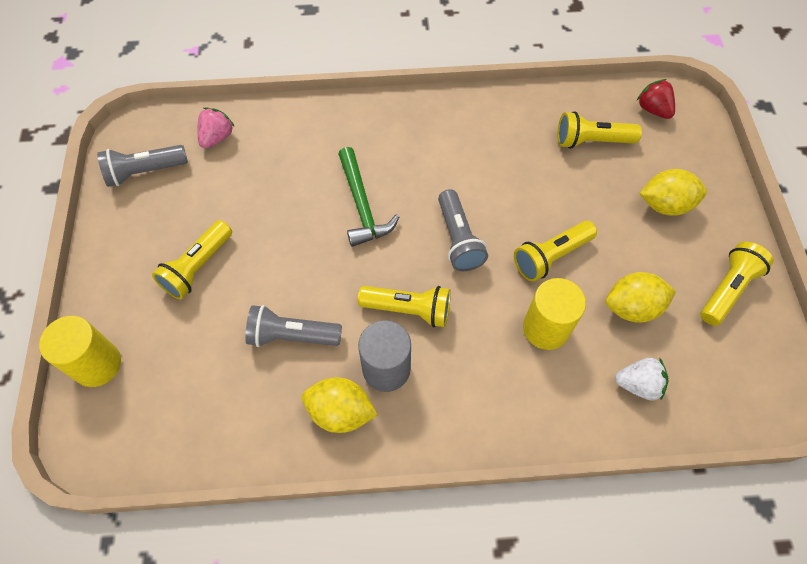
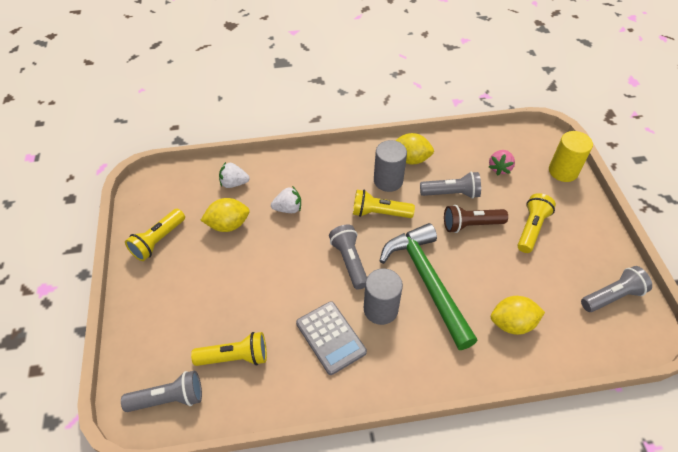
camera: 175 degrees right, 10 degrees down
pink strawberry [198,108,235,149] -> pink strawberry moved to [489,150,515,175]
green hammer [338,147,399,247] -> green hammer [380,223,478,350], size x1.56
yellow flashlight [514,221,597,282] -> none
yellow cylinder [523,278,586,350] -> white strawberry [271,186,301,213]
red strawberry [637,79,675,119] -> grey flashlight [121,371,202,412]
yellow lemon [639,169,707,216] -> yellow lemon moved to [491,296,545,335]
none -> grey calculator [296,301,367,375]
none -> grey cylinder [364,268,403,325]
none -> brown flashlight [444,205,508,233]

